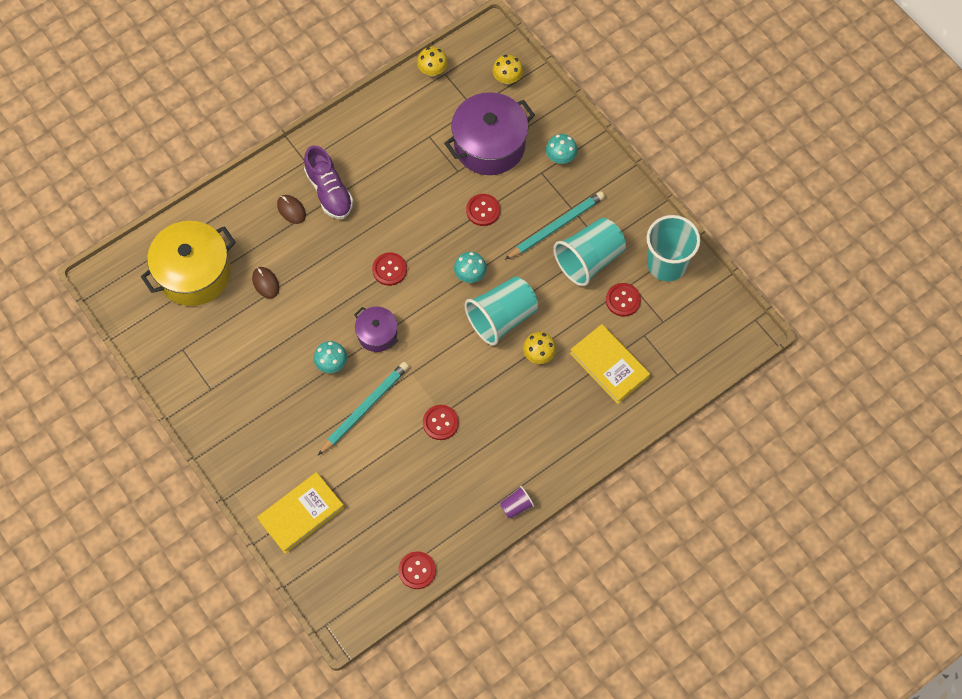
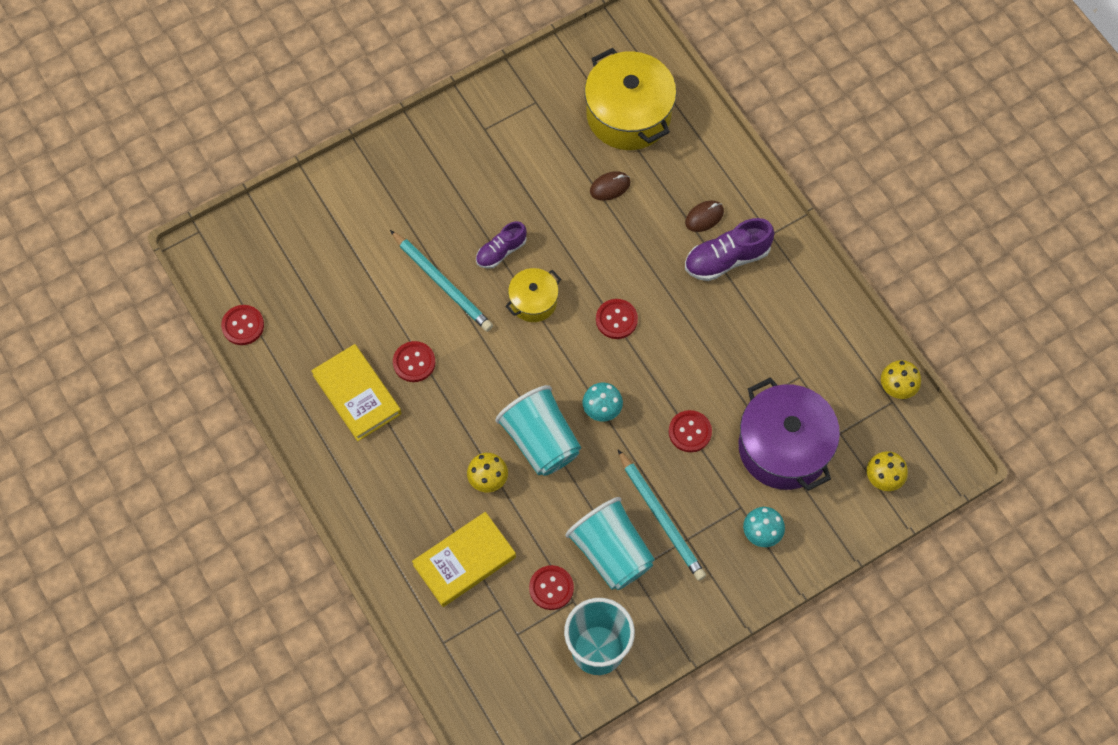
camera: 95 degrees right, 0 degrees up
yellow book [257,472,344,554] -> yellow book moved to [311,344,401,441]
turquoise mushroom [314,341,347,373] -> purple shoe [476,221,527,269]
purple pot [354,306,399,352] -> yellow pot [505,268,561,322]
purple cup [500,486,534,519] -> none

